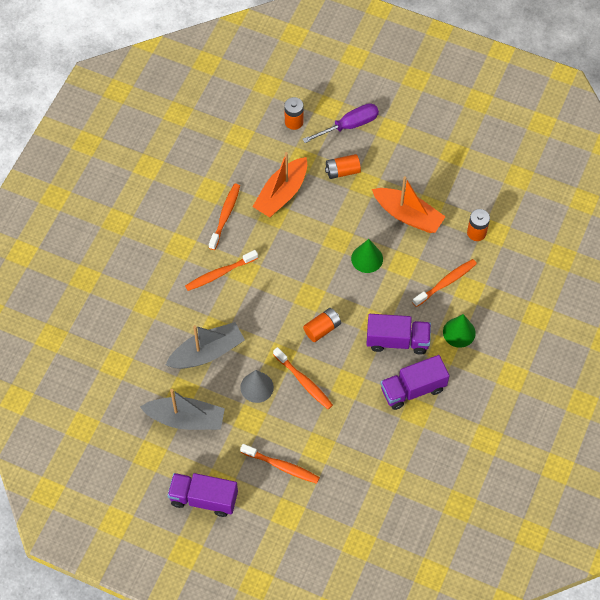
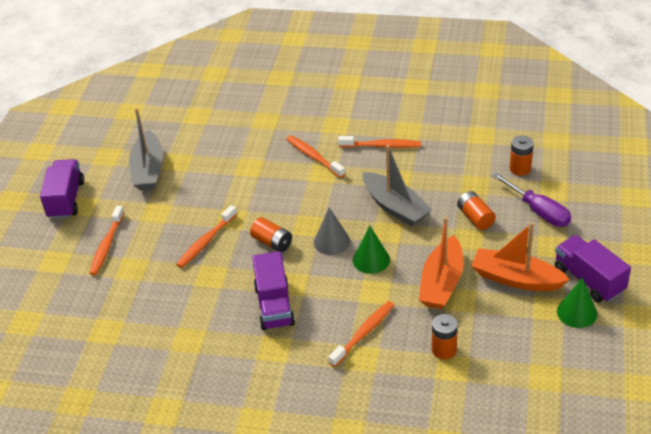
camera: 80 degrees right, 20 degrees down
grey boat [166,322,245,369] -> grey boat moved to [363,145,432,227]
grey cone [240,370,274,403] -> grey cone moved to [314,208,350,255]
orange boat [252,152,307,217] -> orange boat moved to [471,222,570,291]
purple truck [381,355,450,410] -> purple truck moved to [555,235,631,303]
orange toothbrush [412,259,477,307] -> orange toothbrush turned 90 degrees counterclockwise [328,301,395,367]
green cone [443,314,476,348] -> green cone moved to [557,277,597,328]

